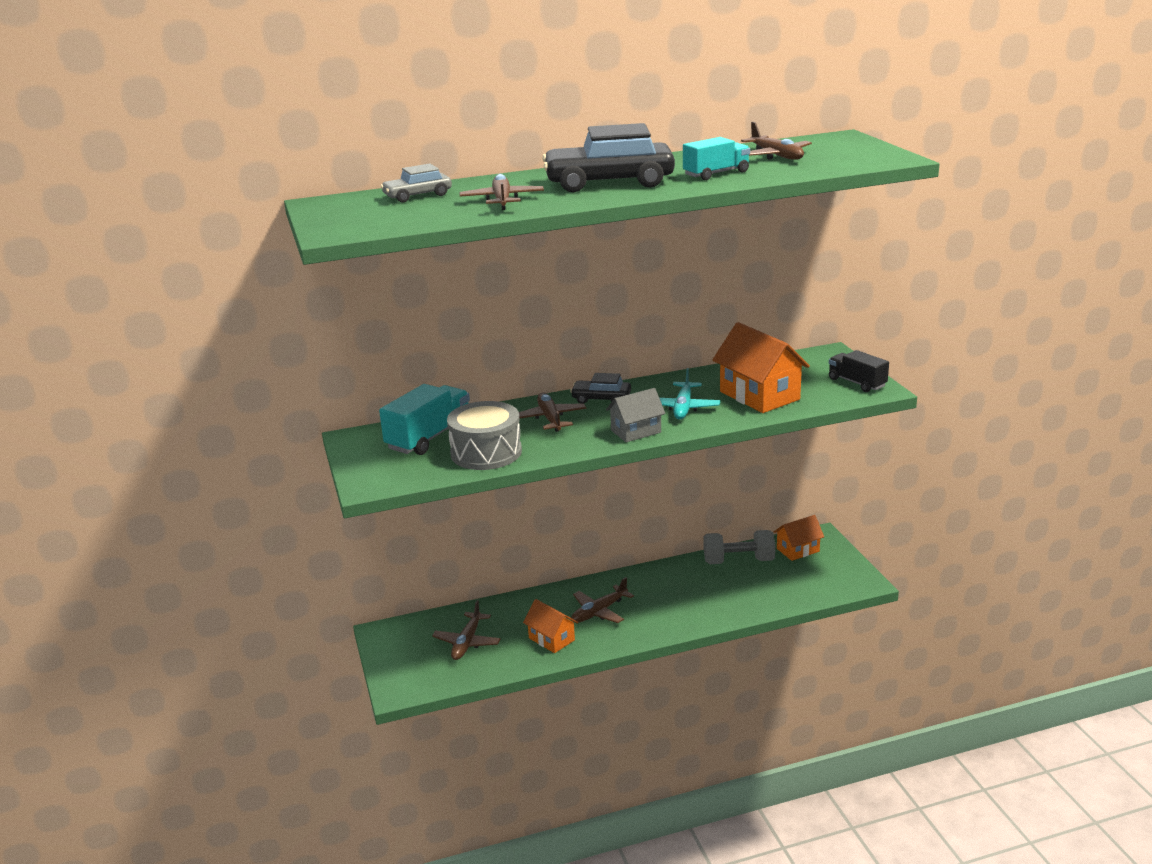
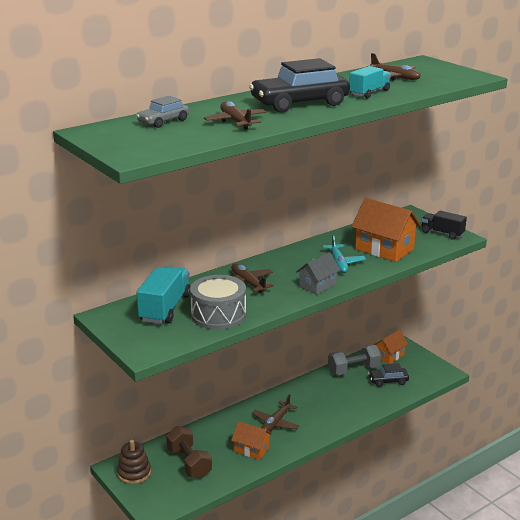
camera: 20 degrees left, 0 degrees up
brown plane [432,600,501,660] -> brown dumbbell [166,426,212,479]
black car [570,373,631,404] -> black car moved to [368,363,409,387]
none -> brown stacking toy [117,440,151,484]

